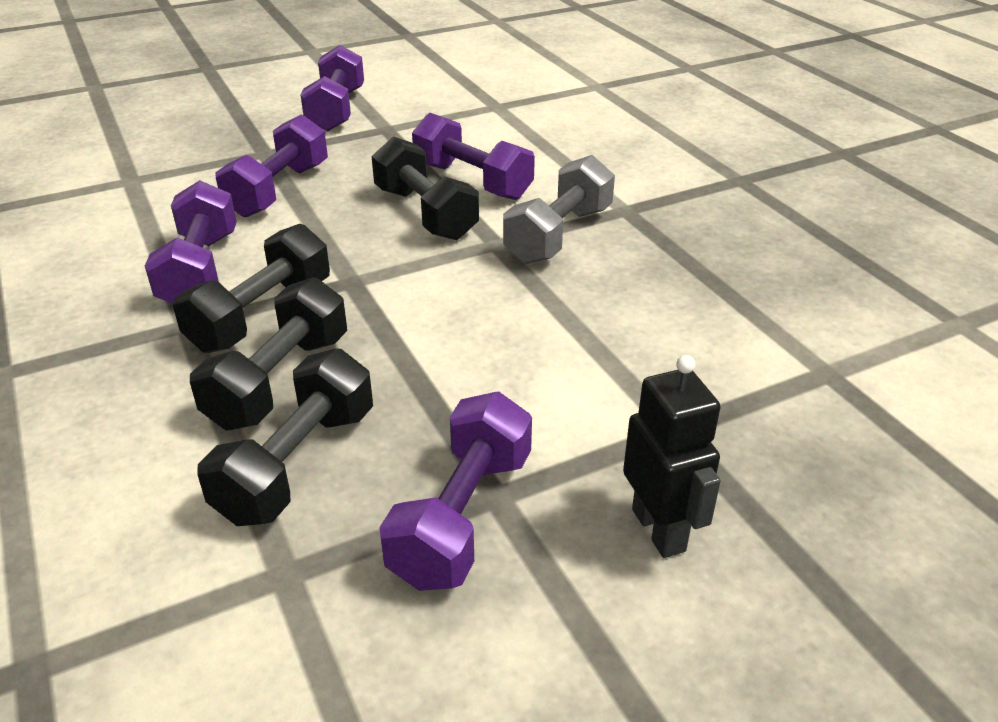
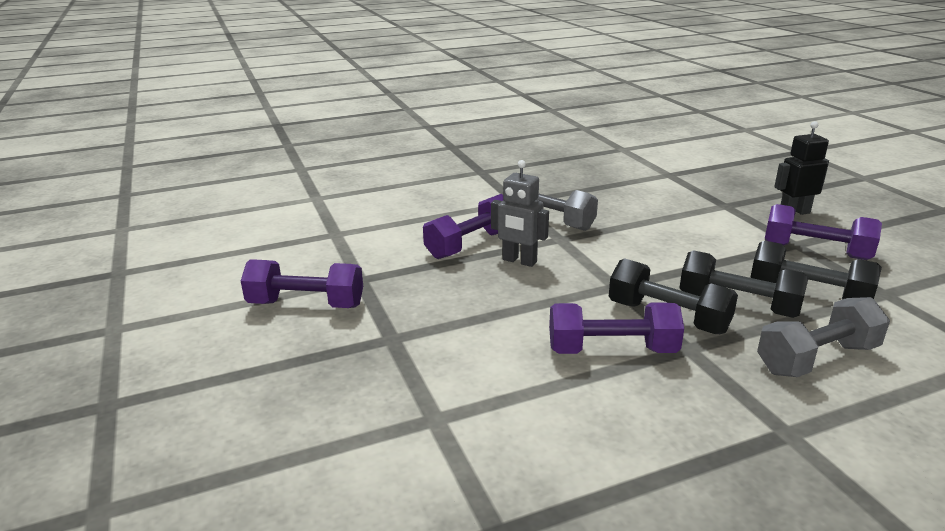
camera: 85 degrees left, 10 degrees down
purple dumbbell [215,114,328,218] -> none
black dumbbell [372,136,479,240] -> grey robot [491,160,549,267]
none -> grey dumbbell [757,297,890,377]

